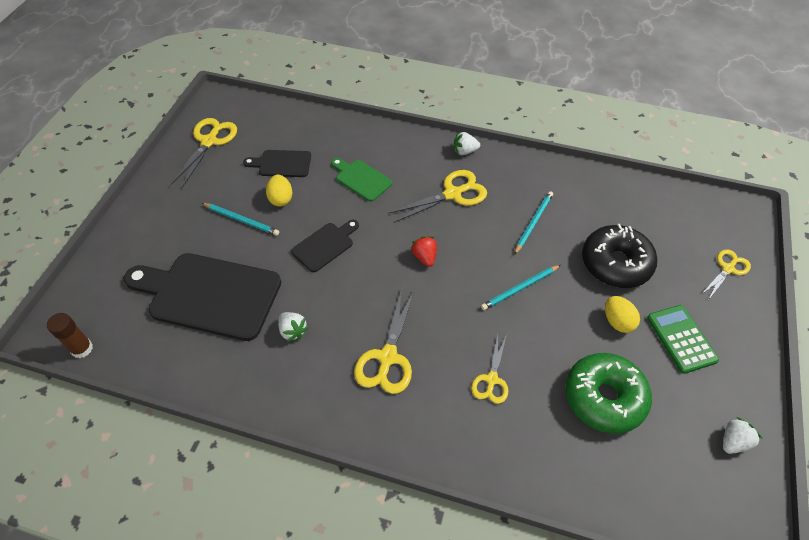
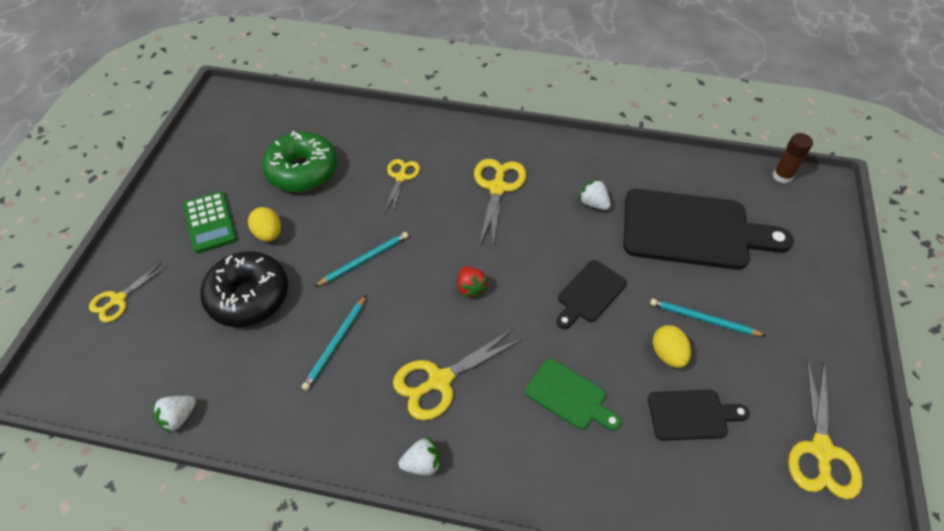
camera: 175 degrees right, 0 degrees up
white strawberry [723,417,762,454] -> white strawberry moved to [152,396,196,434]

